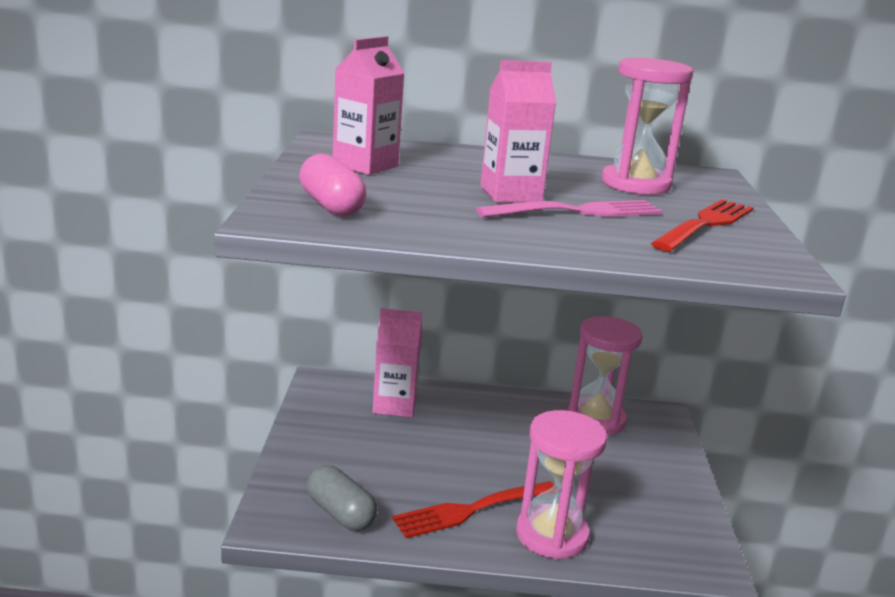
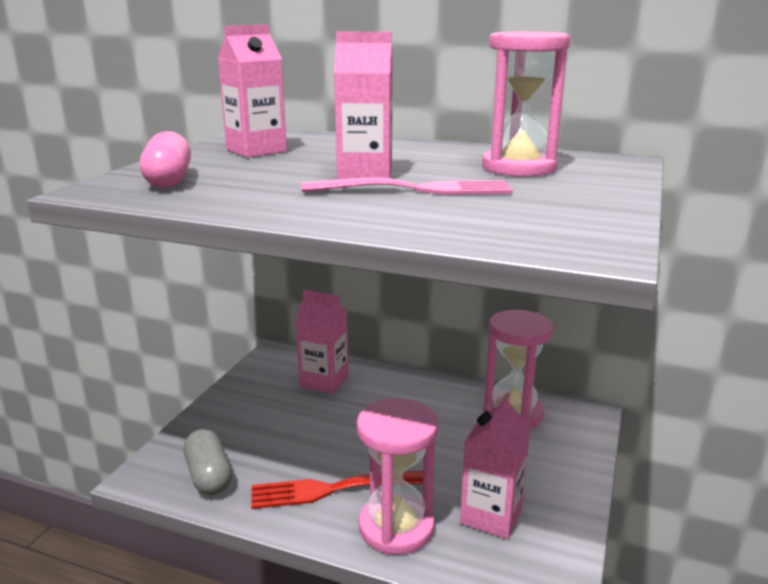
camera: 20 degrees right, 0 degrees up
red fork [651,199,754,251] -> none
none -> pink carton [460,393,531,539]

